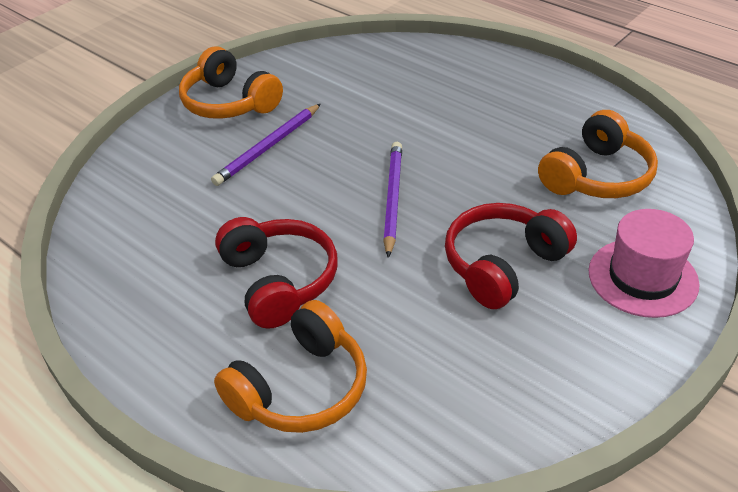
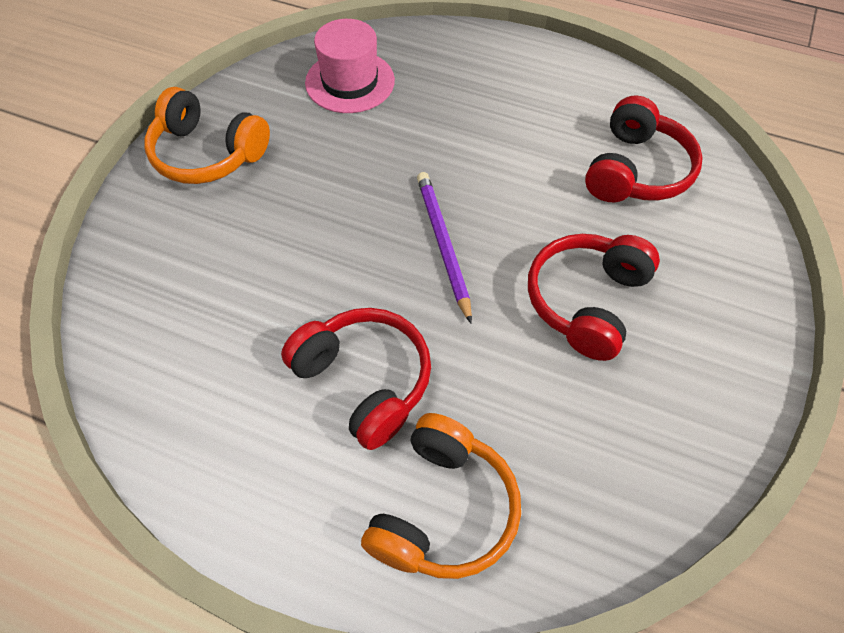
camera: 20 degrees left, 15 degrees up
purple pencil [211,104,321,186] -> none
orange headphones [538,110,658,198] -> red headphones [585,96,703,202]
pink hat [588,209,700,318] -> pink hat moved to [305,19,395,113]

